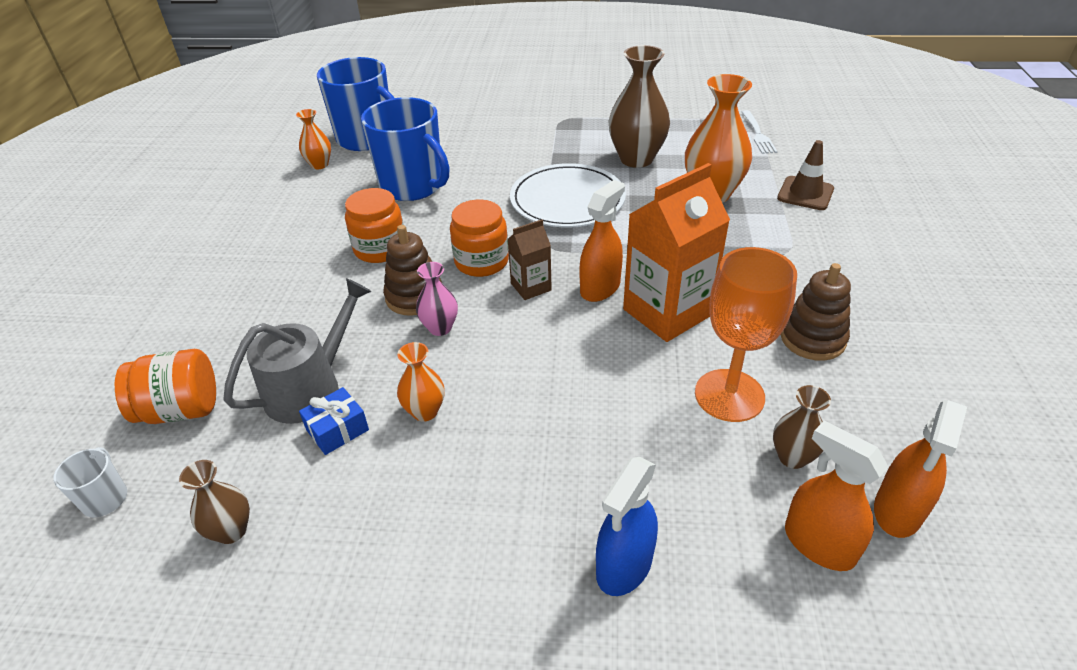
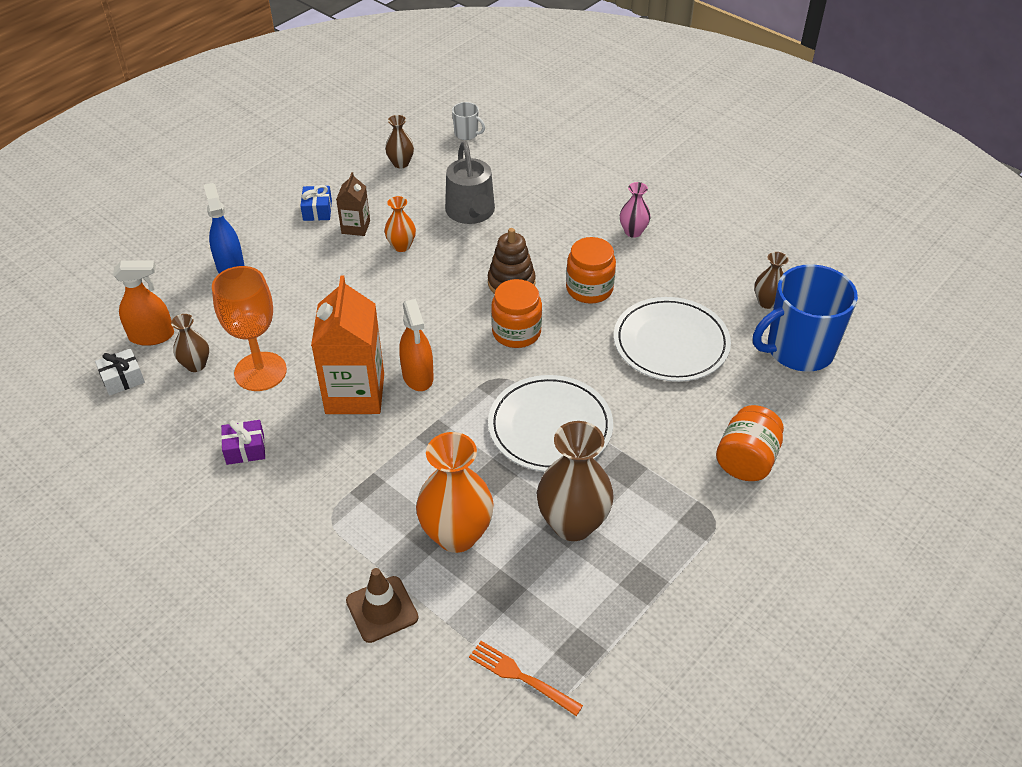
camera: 125 degrees right, 5 degrees up
orange jar [115,349,216,424] -> orange jar moved to [716,405,784,481]
orange vase [296,109,331,169] -> brown vase [754,252,789,309]
blue gift [299,387,369,455] -> blue gift moved to [301,185,332,221]
blue mug [361,97,449,201] -> white plate [614,297,731,382]
pink vase [416,262,458,336] -> pink vase moved to [620,182,651,238]
brown carton [508,220,552,300] -> brown carton moved to [336,172,370,236]
white fork [742,110,778,154] -> orange fork [469,641,583,716]
brown stacking toy [780,263,851,361] -> purple gift [221,420,265,465]
orange spray bottle [874,400,967,538] -> white gift [95,348,145,396]

